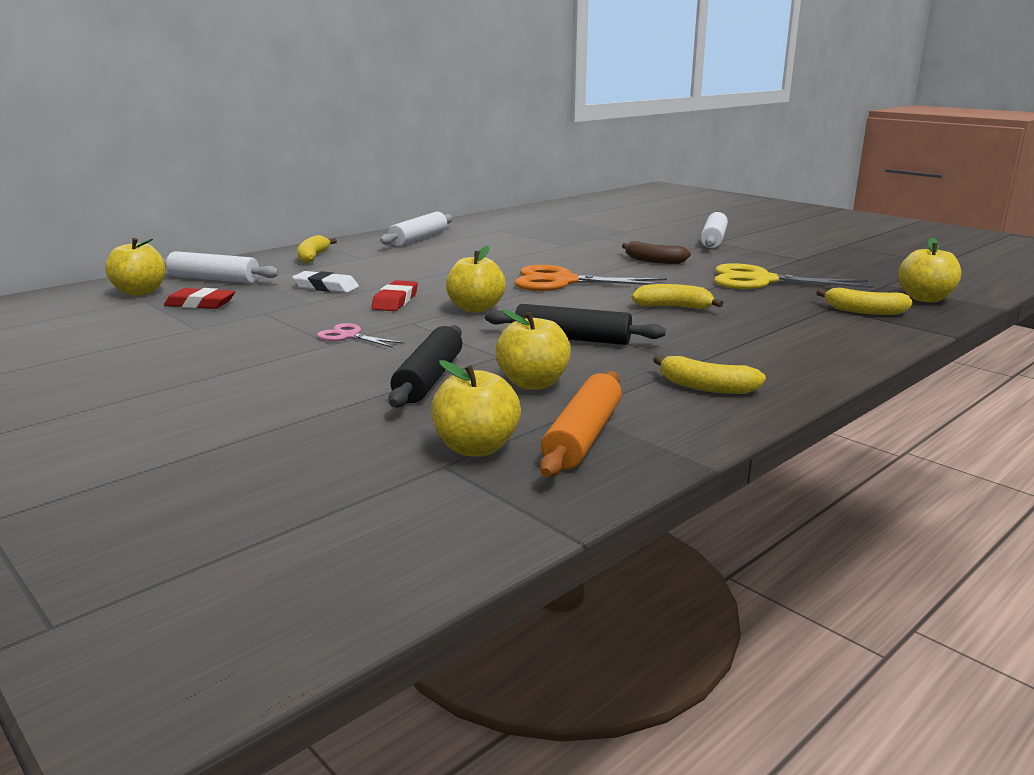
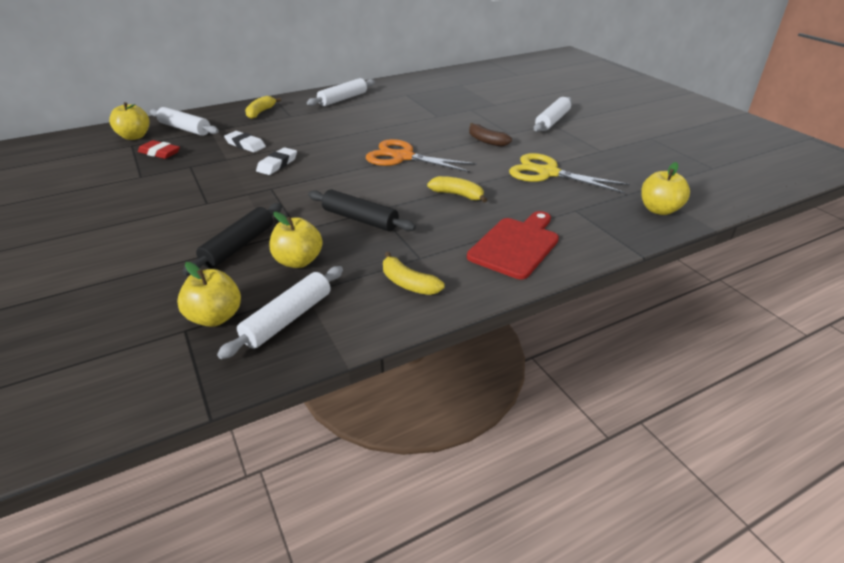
camera: 15 degrees right, 15 degrees up
pink scissors [317,323,405,348] -> none
red eraser [371,280,418,311] -> white eraser [256,147,297,175]
yellow apple [446,246,506,313] -> none
orange rolling pin [540,371,622,477] -> white rolling pin [217,266,343,359]
yellow banana [817,288,913,315] -> none
none -> red cutting board [467,211,559,279]

